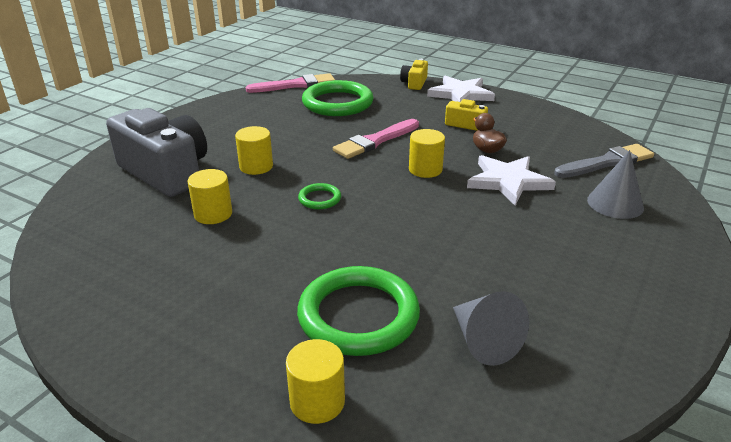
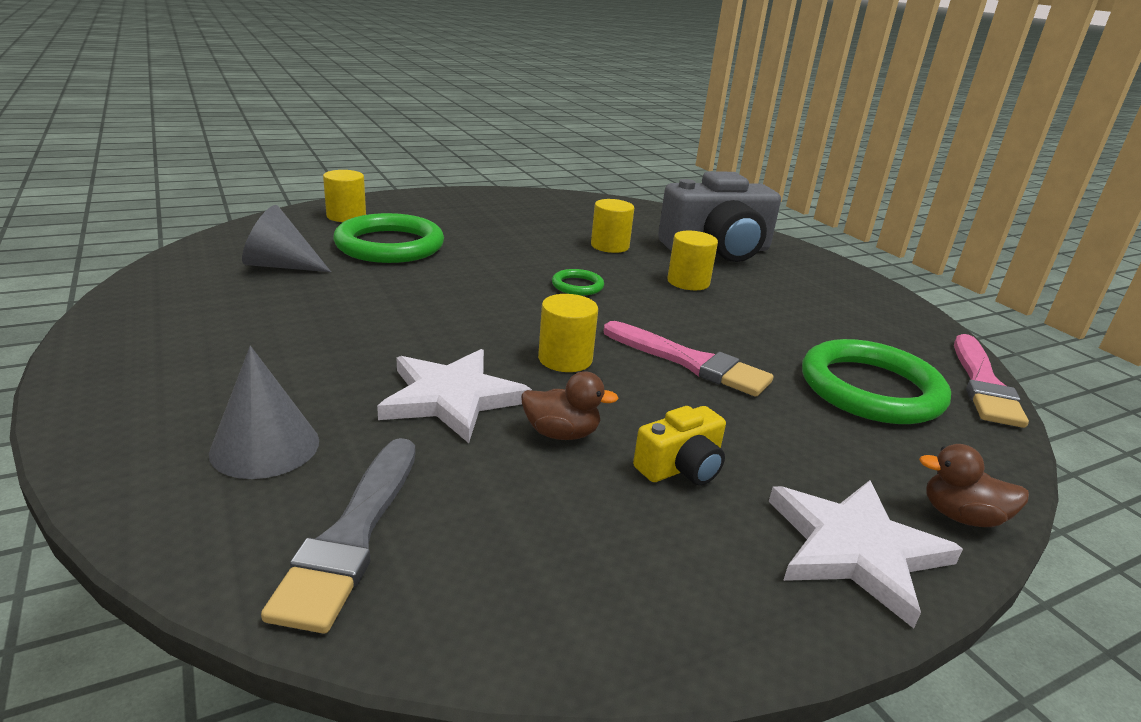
camera: 120 degrees right, 5 degrees down
pink brush [333,119,419,159] -> pink brush turned 135 degrees clockwise [604,321,773,397]
yellow camera [400,59,428,90] -> brown duck [919,444,1029,527]

